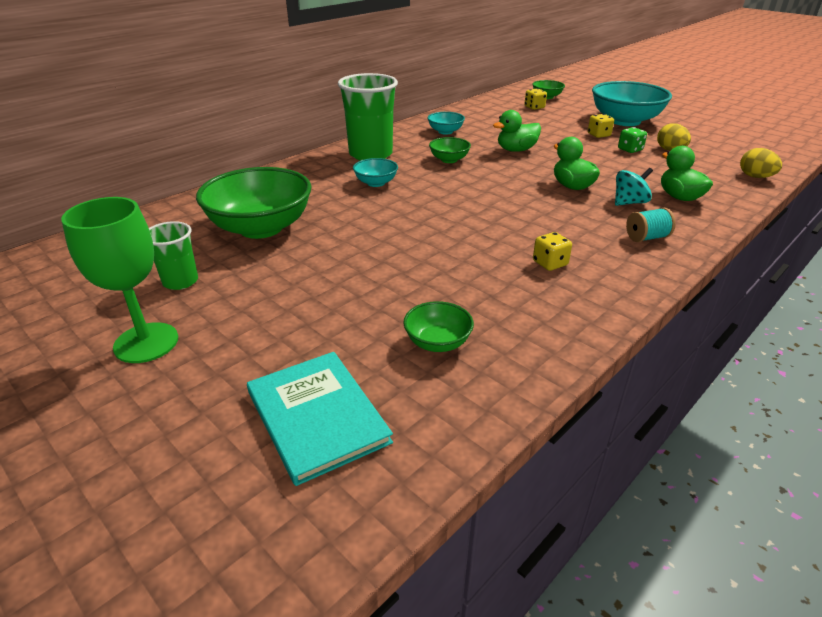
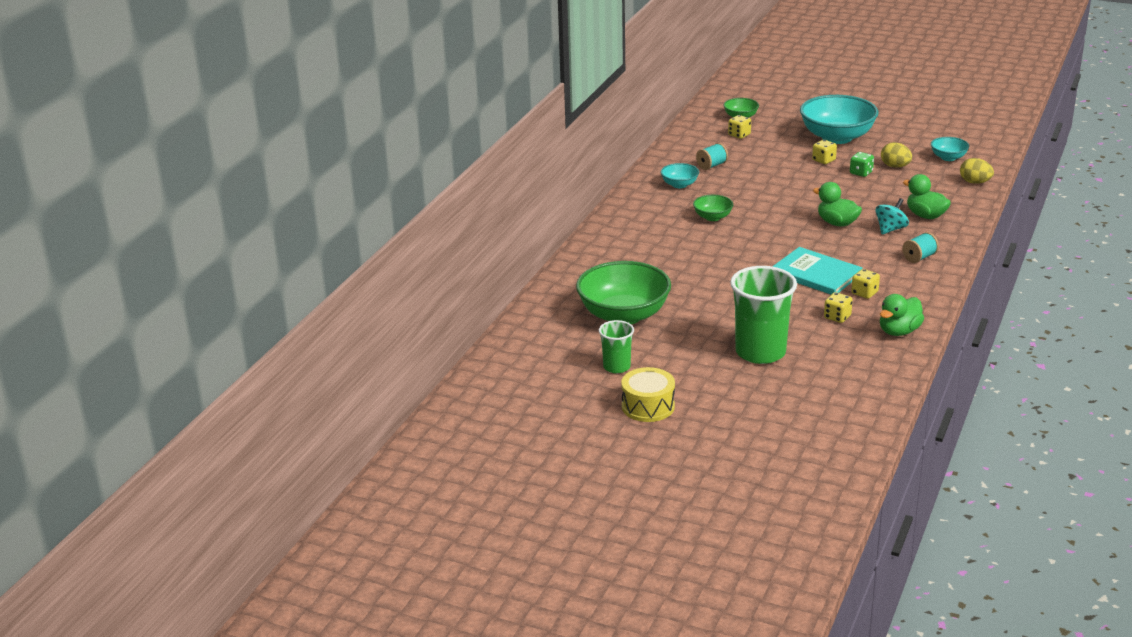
camera: 20 degrees left, 5 degrees down
green goblet [61,197,178,363] -> yellow drum [621,367,675,422]
turquoise book [247,352,393,486] -> turquoise book moved to [772,247,862,294]
green cup [338,73,398,161] -> green cup moved to [730,266,797,364]
turquoise bowl [353,158,398,187] -> turquoise bowl moved to [931,137,969,161]
green bowl [403,301,474,352] -> none
green duck [493,110,541,152] -> green duck moved to [880,294,924,336]
none -> turquoise spool [696,143,728,170]
none -> yellow dice [824,292,853,323]

